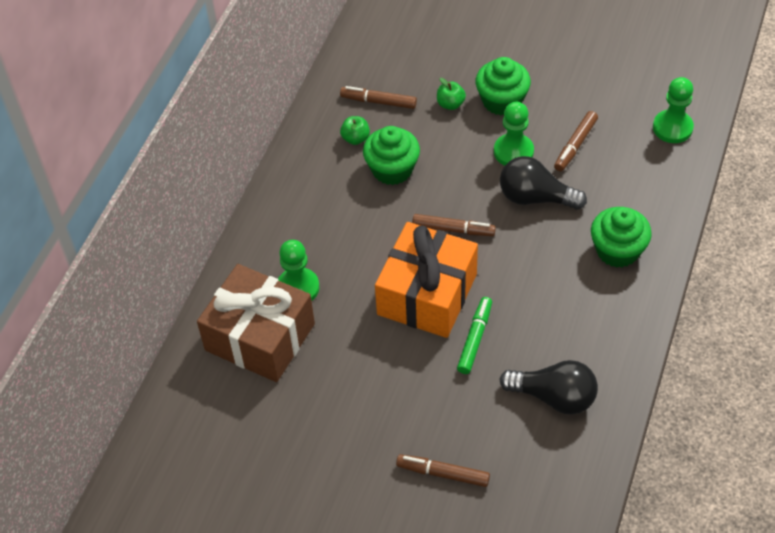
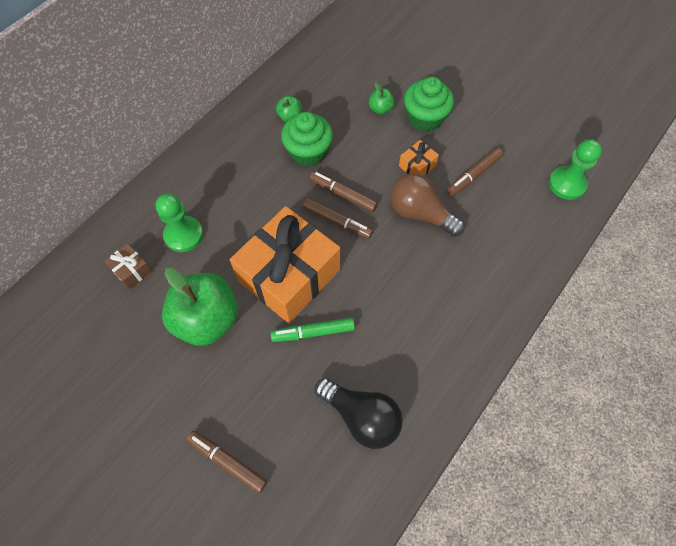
camera: 15 degrees right, 10 degrees up
brown gift [197,264,315,382] -> brown gift [104,243,152,289], size x0.40
brown marker [340,86,417,109] -> brown marker moved to [310,171,378,212]
green marker [457,297,492,374] -> green marker turned 135 degrees counterclockwise [270,318,355,342]
green pawn [494,102,534,166] -> orange gift [399,140,439,176]
black light bulb [500,156,587,210] -> brown light bulb [390,173,465,237]
green cupcake [591,207,652,268] -> none
none -> green apple [162,267,238,346]

